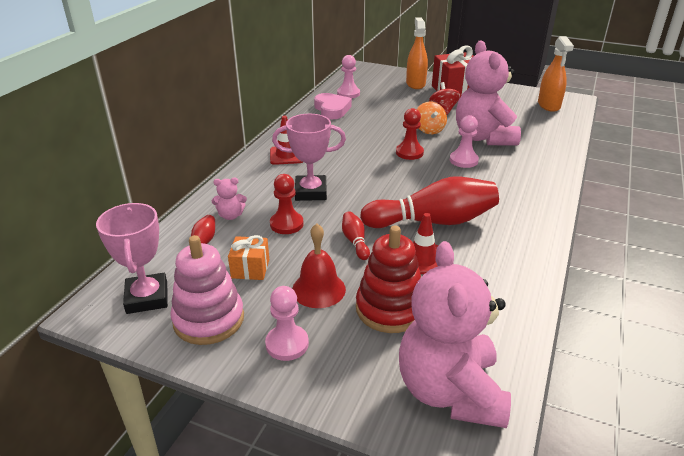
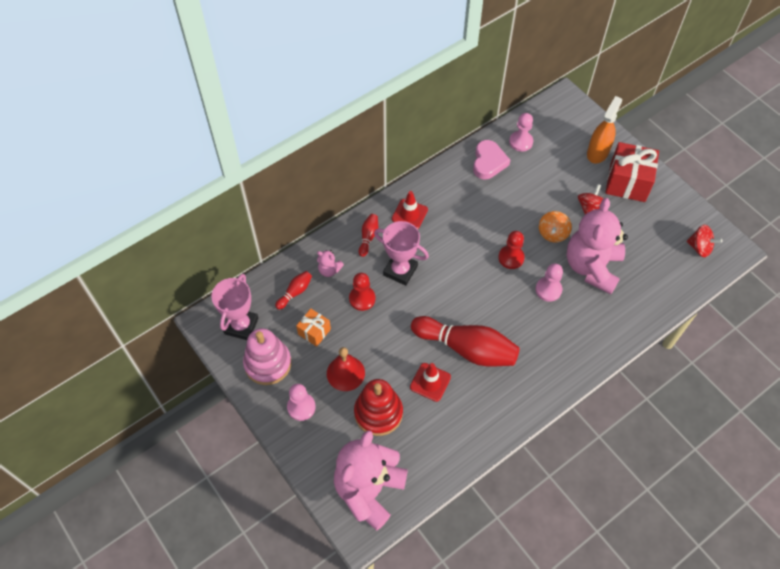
camera: 30 degrees right, 25 degrees up
red bowling pin [342,211,370,260] -> red bowling pin moved to [359,214,378,257]
orange spray bottle [538,36,574,112] -> red spinning top [686,225,723,257]

